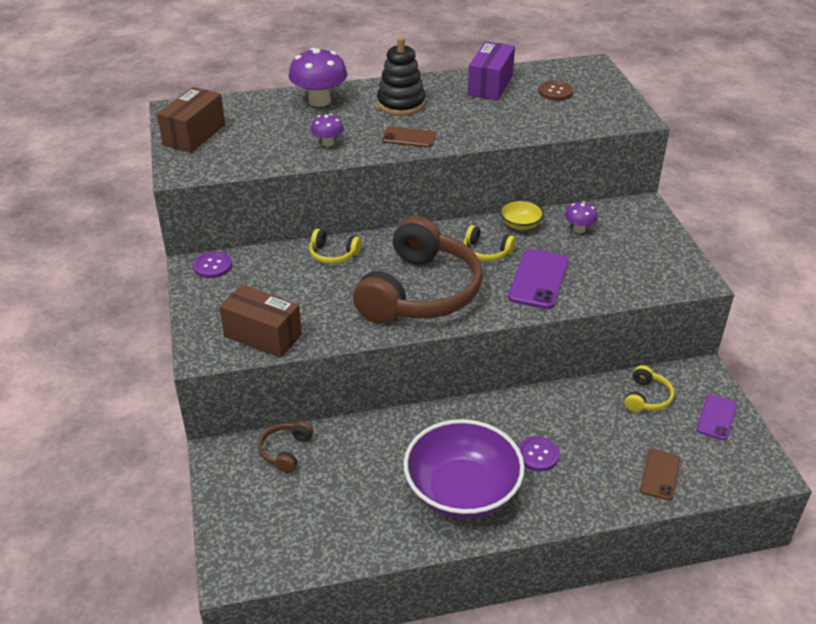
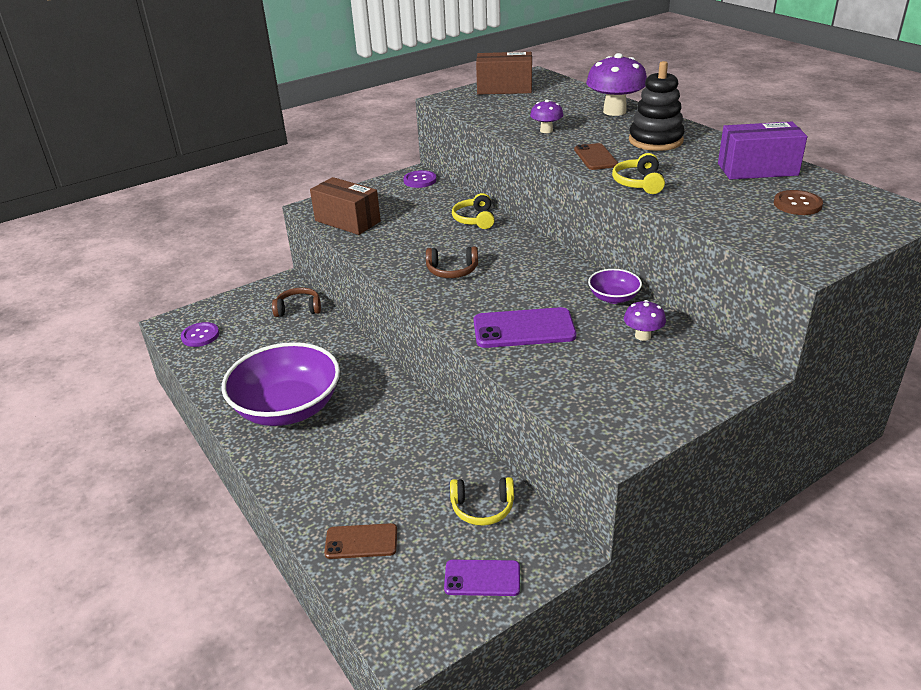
camera: 70 degrees right, 5 degrees down
brown box [219,285,302,358] -> brown box turned 60 degrees counterclockwise [310,177,381,235]
brown headphones [353,216,483,323] -> brown headphones [426,246,478,278], size x0.41
yellow headphones [464,225,516,261] -> yellow headphones moved to [612,153,665,194]
yellow bowl [500,200,544,230] -> purple bowl [588,269,642,304]
purple button [518,436,559,471] -> purple button moved to [181,322,219,347]

